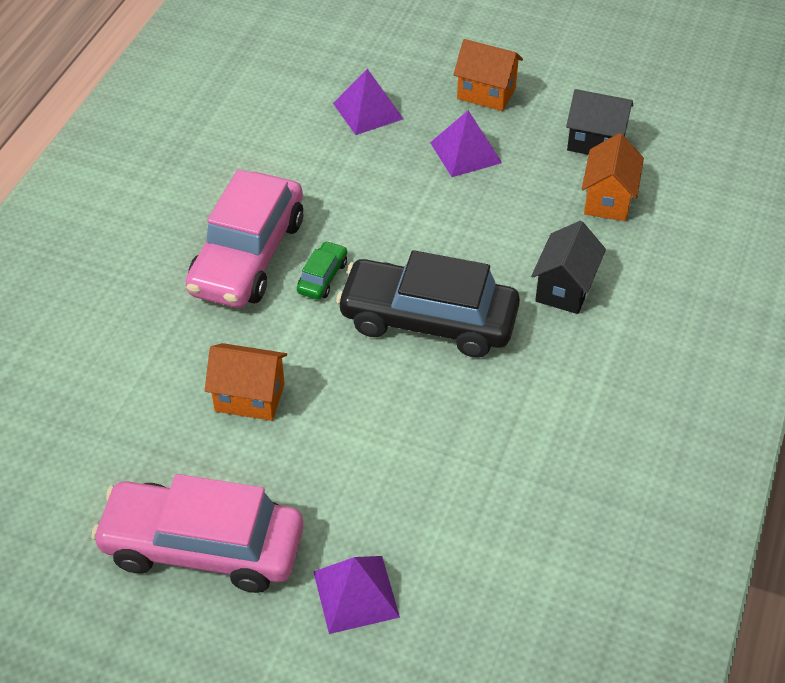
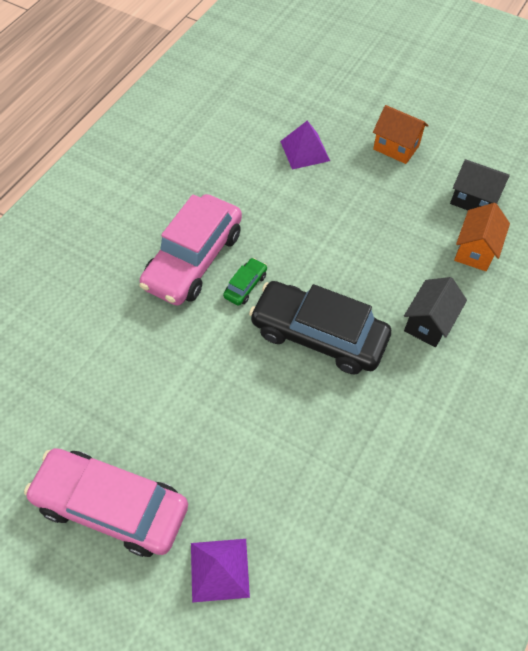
camera: 10 degrees right, 10 degrees up
orange house [205,343,287,421] -> none
purple pyramid [430,110,502,177] -> none

